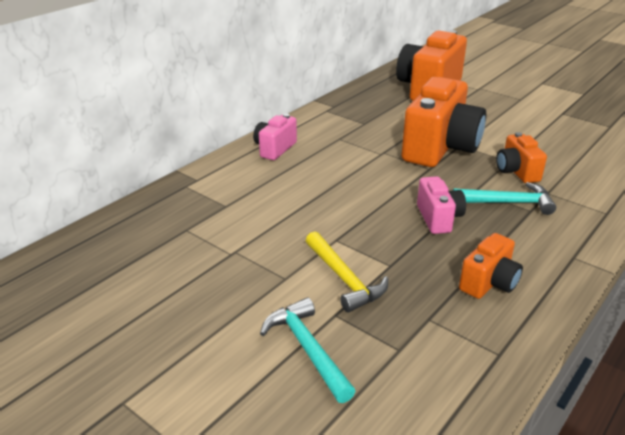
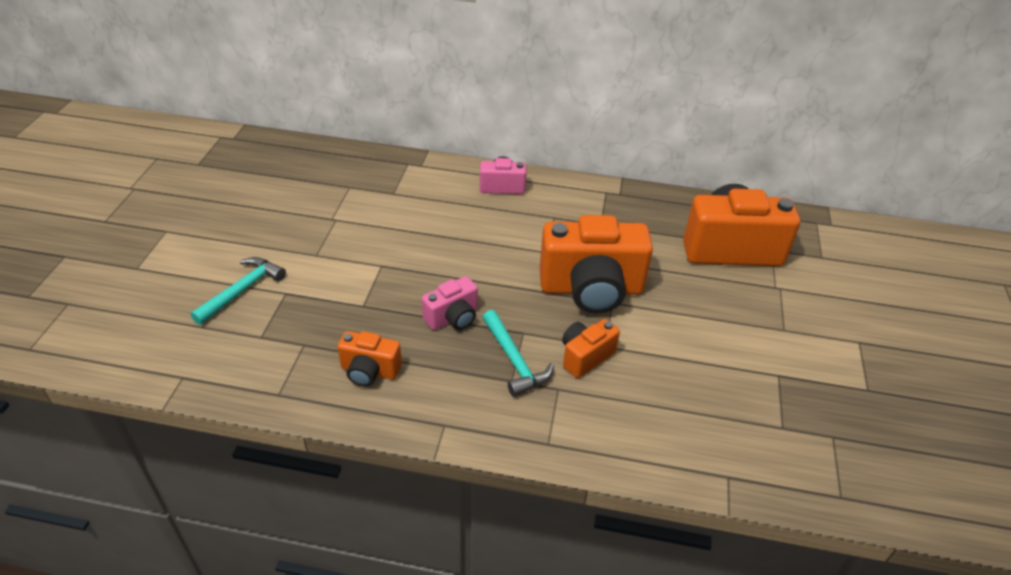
camera: 60 degrees right, 10 degrees up
yellow hammer [306,232,388,312] -> none

